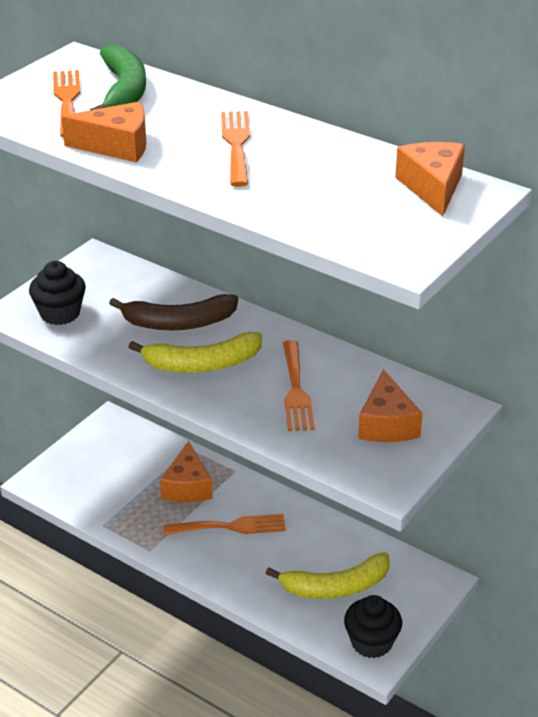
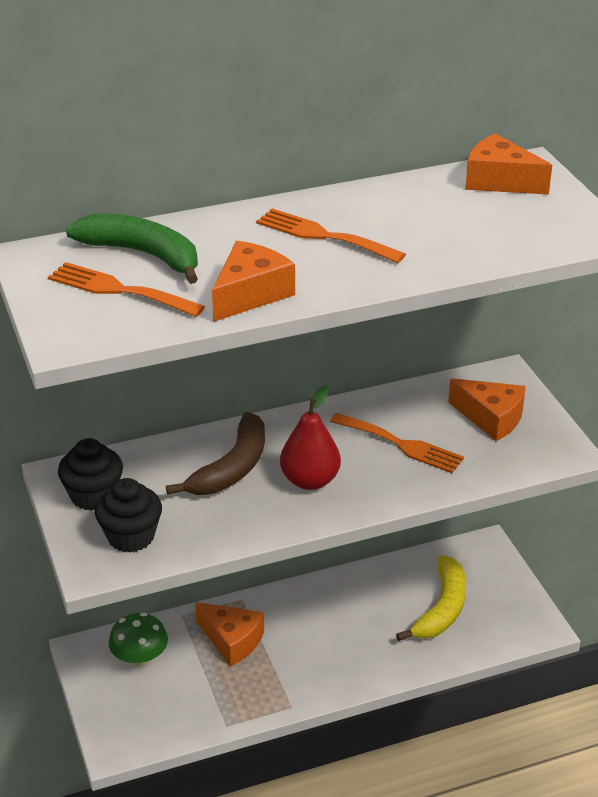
camera: 55 degrees left, 0 degrees up
yellow banana [129,332,262,373] -> red pear [280,385,341,490]
orange fork [164,514,286,535] -> none
black cupcake [344,595,402,658] -> black cupcake moved to [58,438,123,511]
none -> green mushroom [108,613,168,667]

